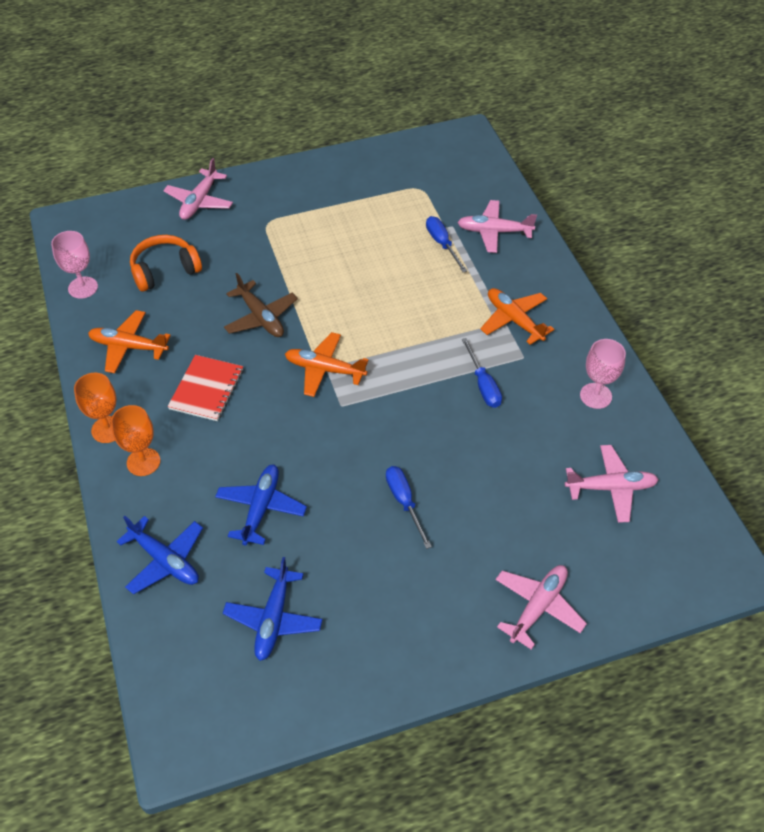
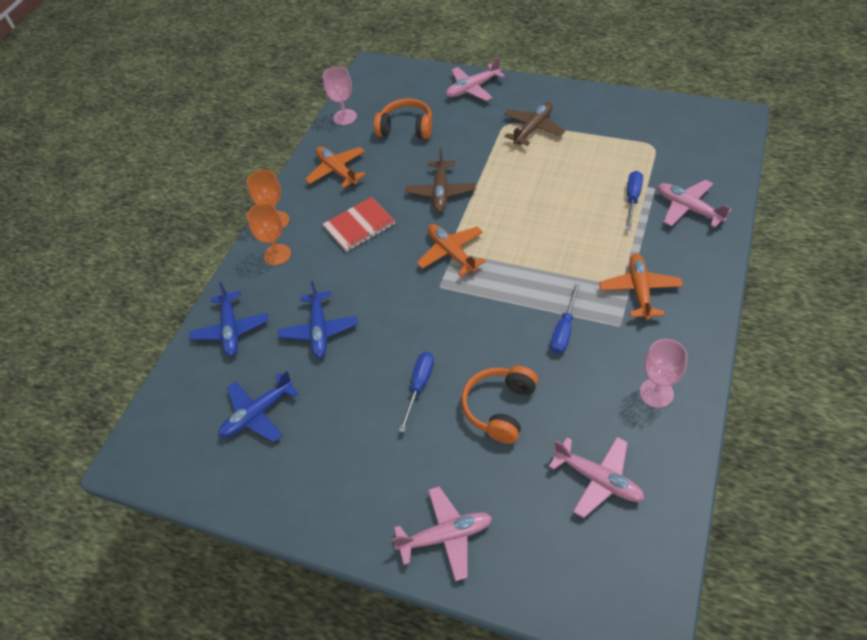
camera: 45 degrees right, 0 degrees up
blue plane [215,465,307,546] -> blue plane turned 120 degrees clockwise [278,281,358,358]
none -> orange headphones [461,366,538,444]
none -> brown plane [504,102,565,146]

